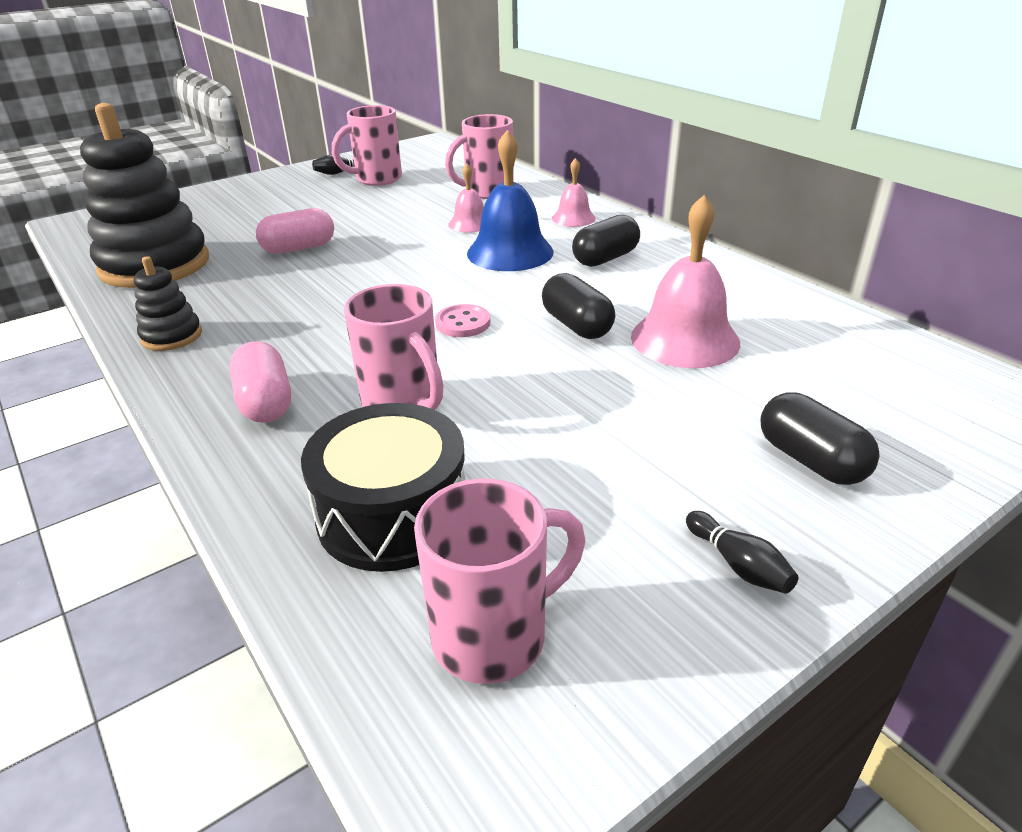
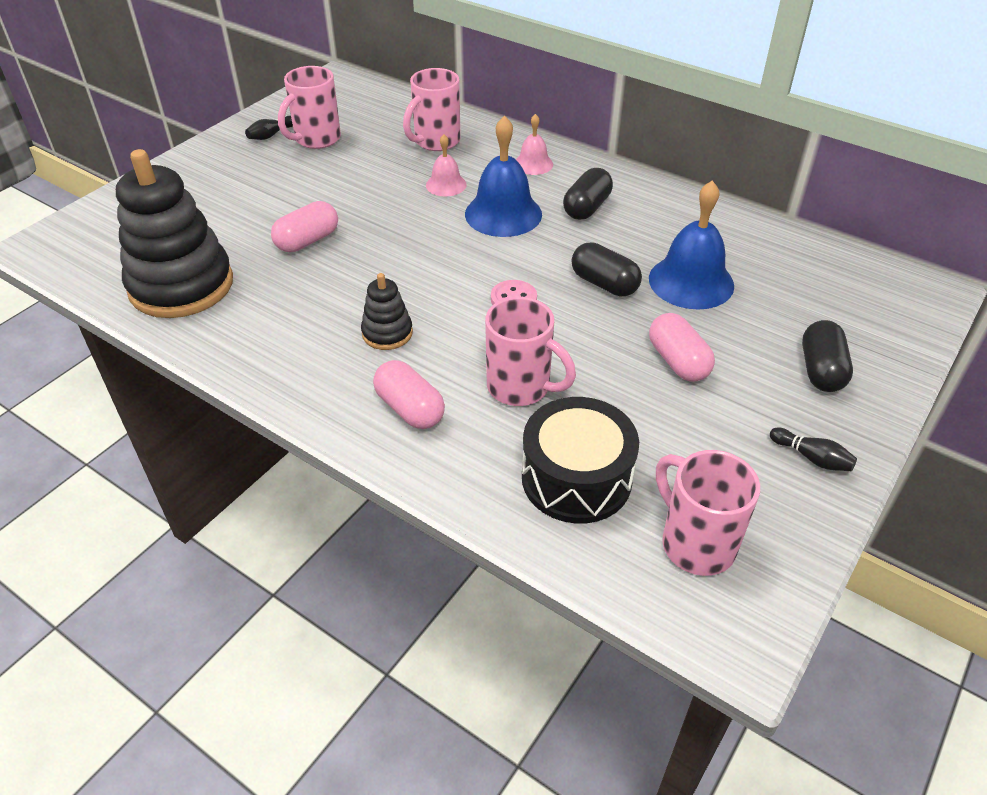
camera: 20 degrees left, 10 degrees up
black stacking toy [134,256,202,351] -> black stacking toy moved to [361,273,413,350]
pink mug [414,479,585,684] -> pink mug turned 75 degrees counterclockwise [656,450,760,576]
pink bell [631,195,740,368] -> blue bell [649,180,734,310]
black capsule [760,392,880,485] -> black capsule turned 60 degrees clockwise [802,320,853,392]
none -> pink capsule [649,313,715,382]

